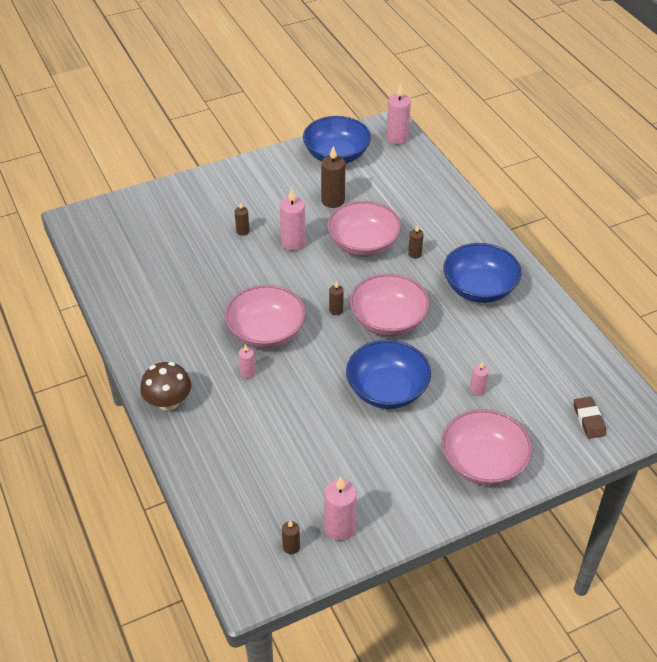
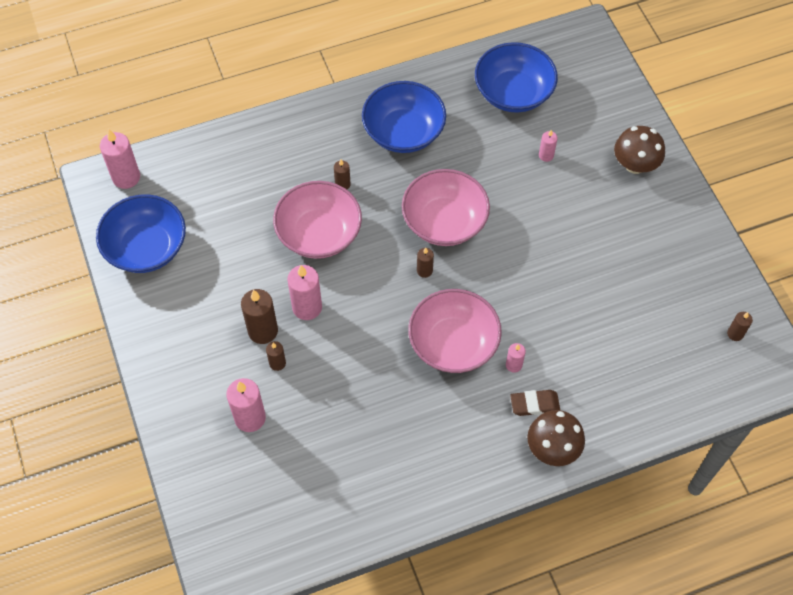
camera: 85 degrees left, 15 degrees up
brown candle [321,146,345,208] -> brown candle moved to [241,289,278,344]
pink candle [324,476,357,541] -> pink candle moved to [226,378,266,432]
blue bowl [346,340,431,409] -> blue bowl moved to [475,42,558,113]
pink bowl [442,409,532,486] -> brown mushroom [614,126,665,174]
brown eraser [574,397,606,439] -> brown eraser moved to [510,390,560,416]

